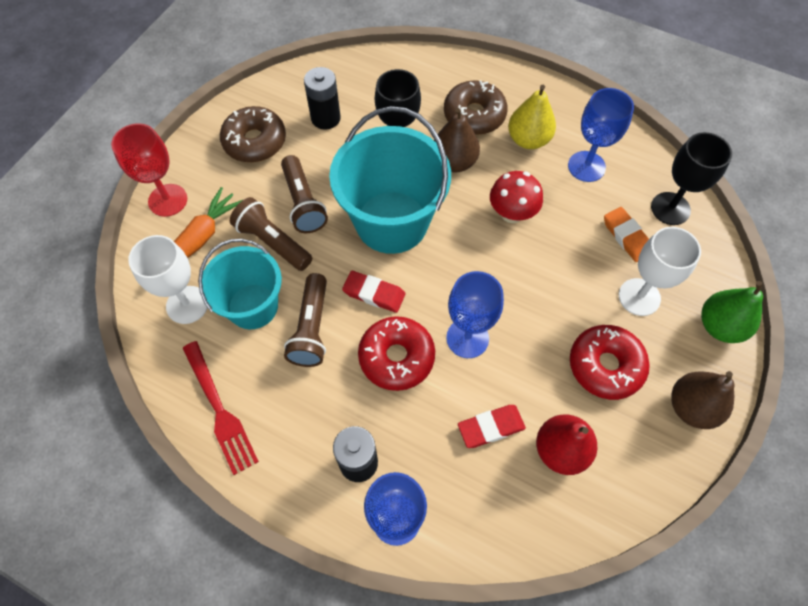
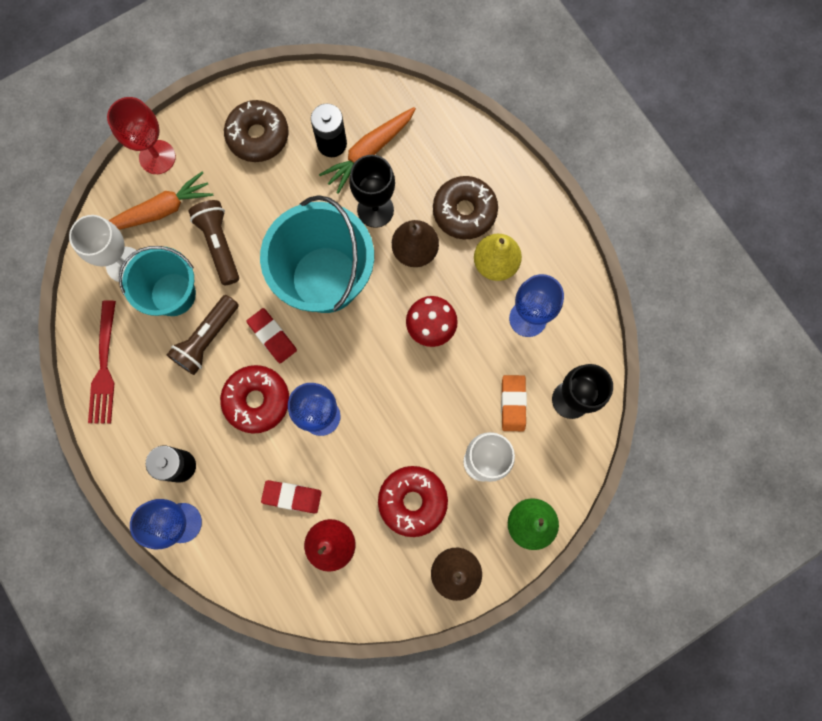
camera: 30 degrees right, 15 degrees up
brown flashlight [281,155,328,233] -> none
none -> orange carrot [319,107,416,194]

